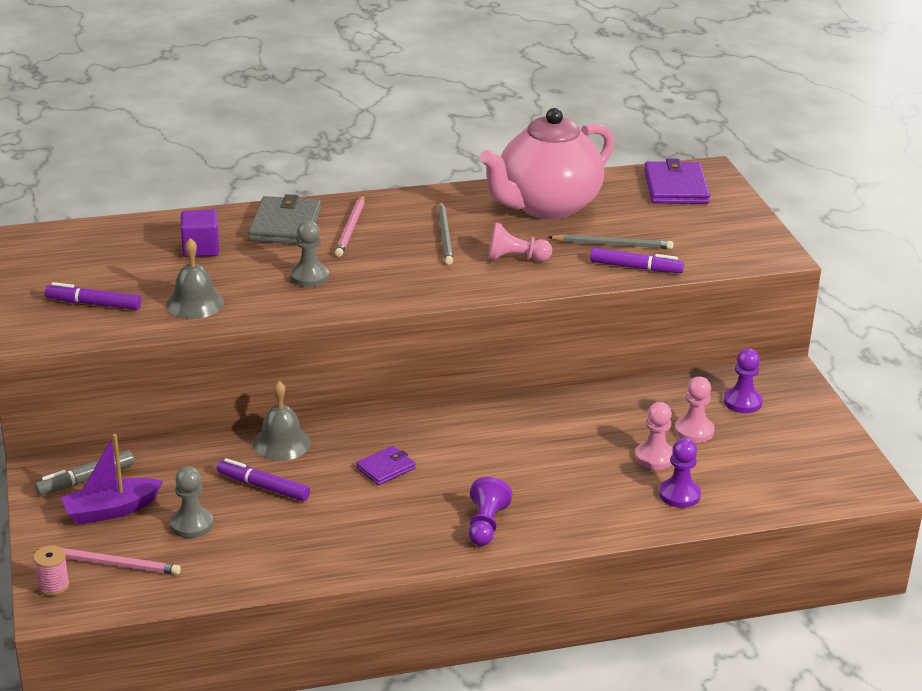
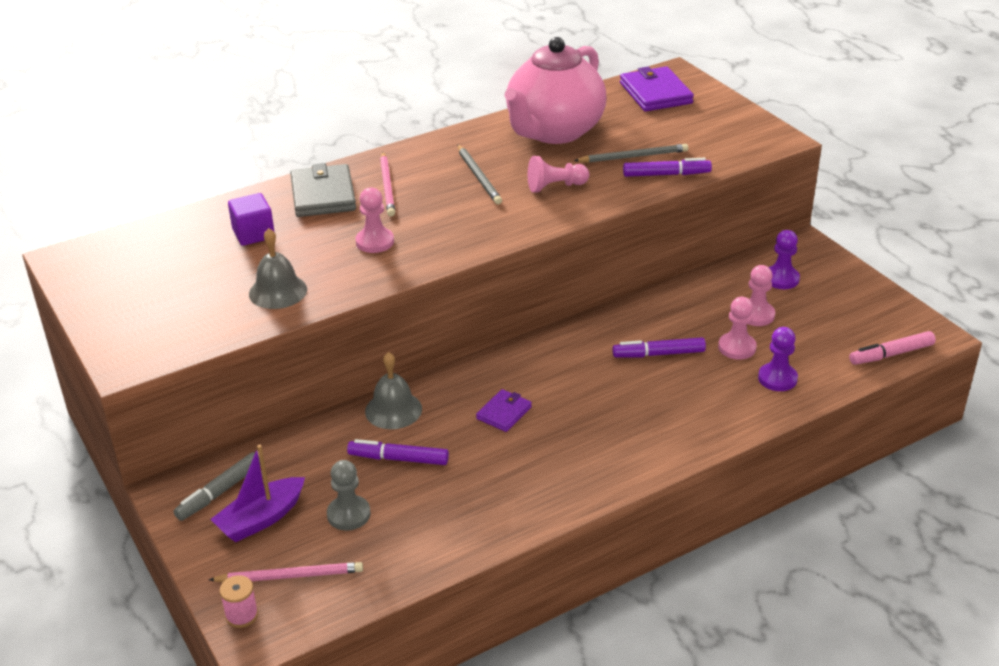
camera: 15 degrees left, 5 degrees up
purple marker [44,282,141,310] -> purple marker moved to [612,338,706,357]
grey pawn [290,221,329,287] -> pink pawn [356,188,394,253]
purple pawn [468,477,512,546] -> none
none -> pink marker [849,331,936,365]

